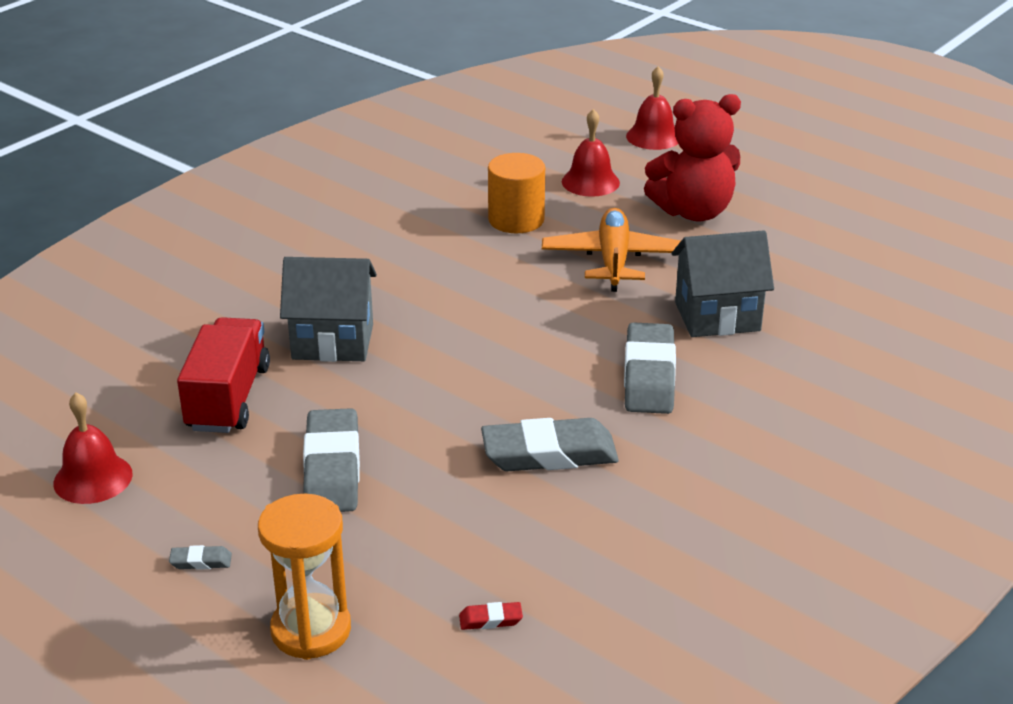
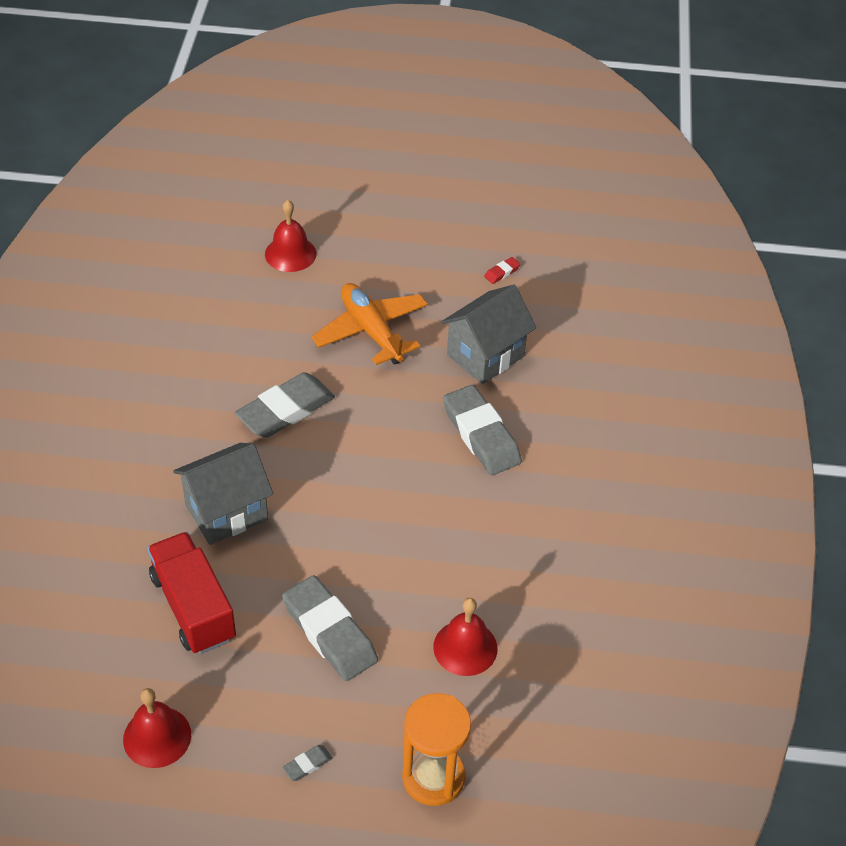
camera: 35 degrees left, 15 degrees up
red eraser [459,602,523,630] -> red eraser moved to [484,257,521,284]
grey eraser [481,418,619,471] -> grey eraser moved to [235,372,335,438]
orange cylinder [488,153,545,233] -> none
red bell [626,66,678,150] -> red bell moved to [433,598,498,676]
red teddy bear [644,94,741,222] -> none

